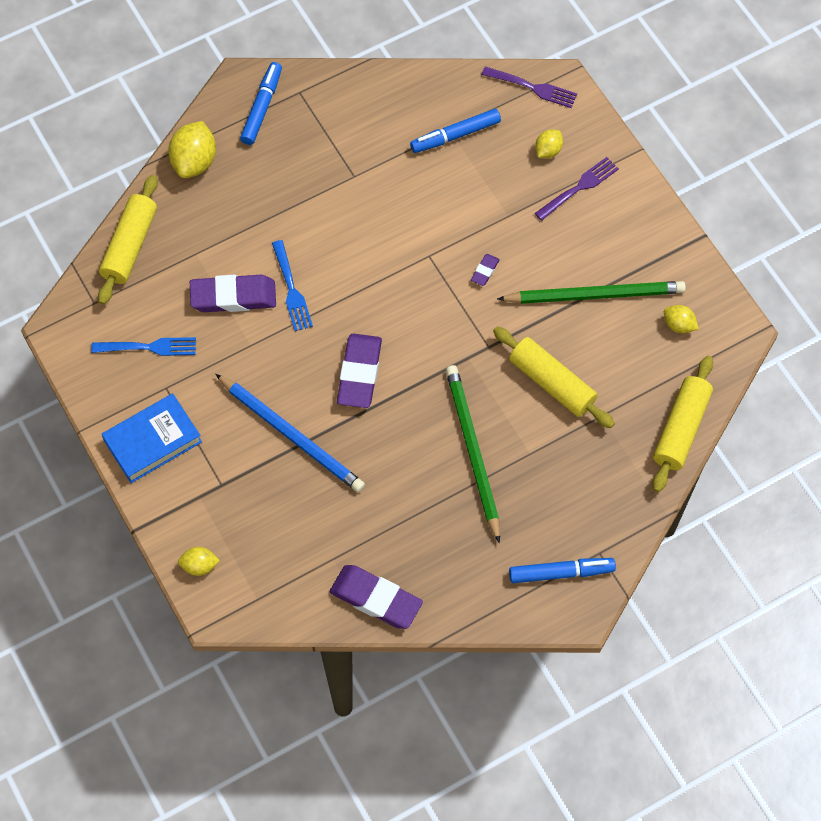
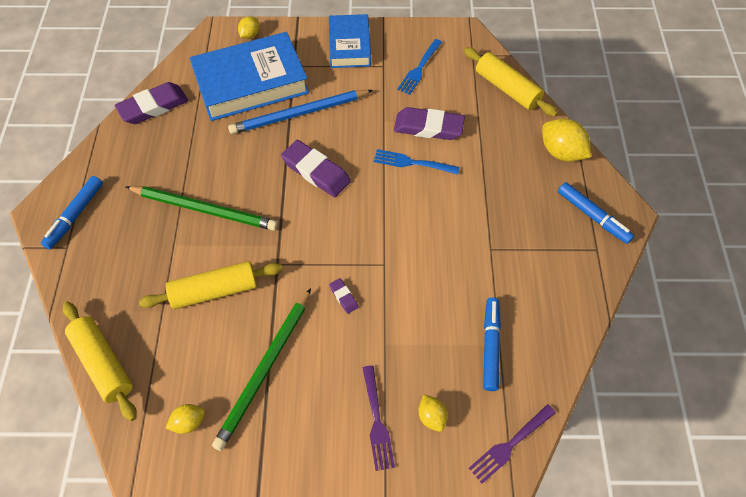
camera: 120 degrees right, 5 degrees down
purple eraser [190,275,276,312] -> purple eraser turned 75 degrees clockwise [394,107,465,140]
none -> blue book [190,32,309,121]

